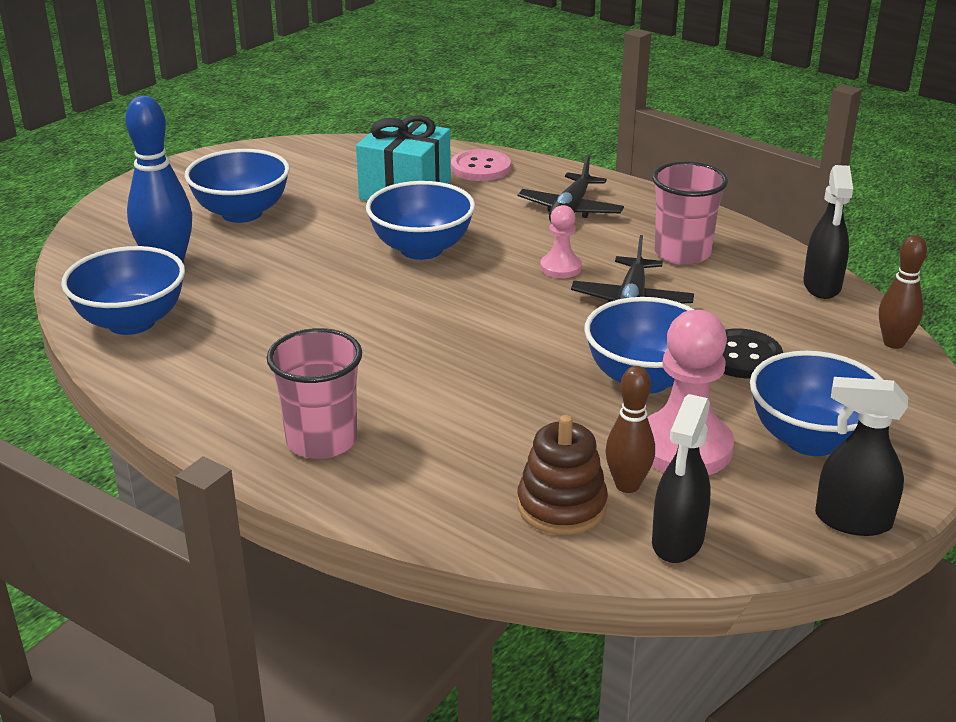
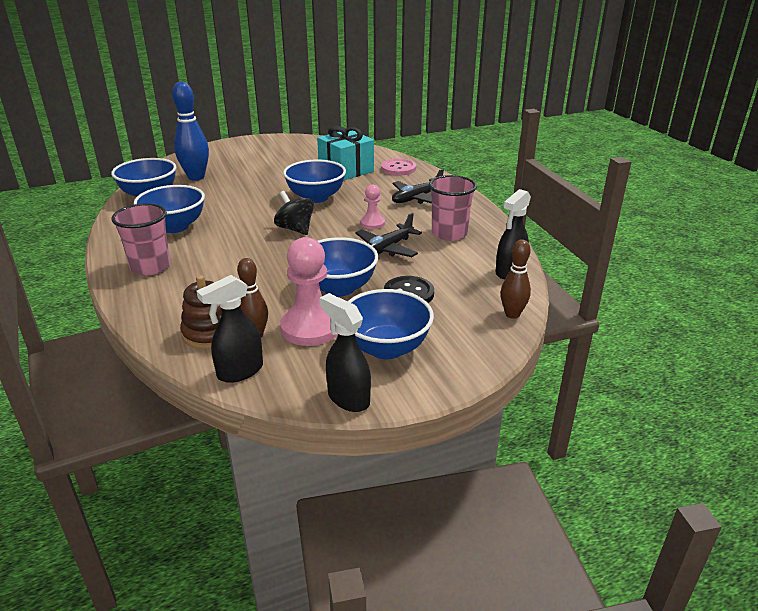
camera: 30 degrees right, 0 degrees up
blue bowl [185,149,290,223] -> blue bowl moved to [134,185,205,233]
none -> black spinning top [274,191,314,235]

